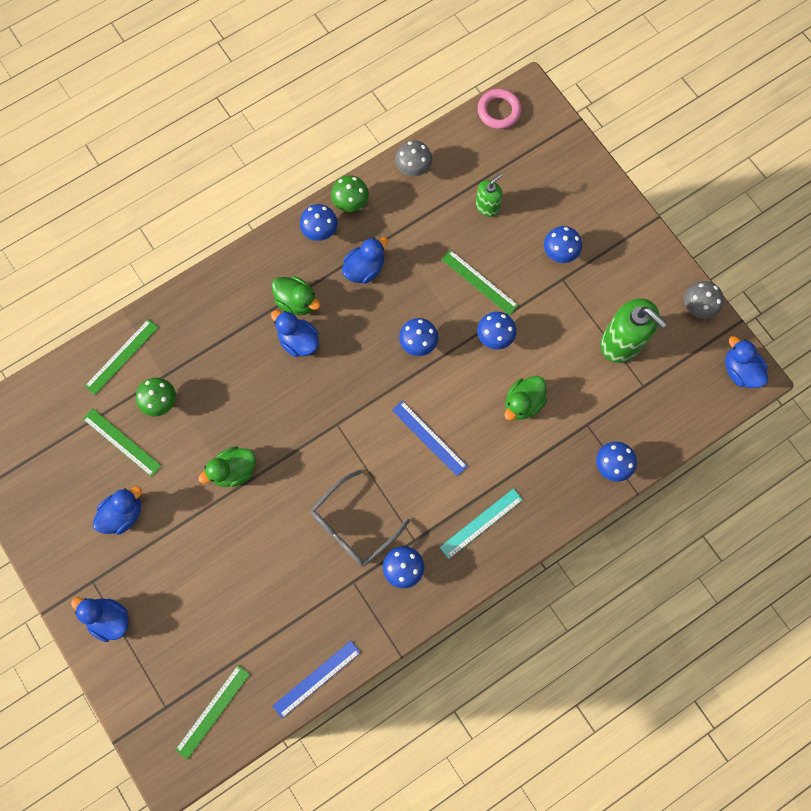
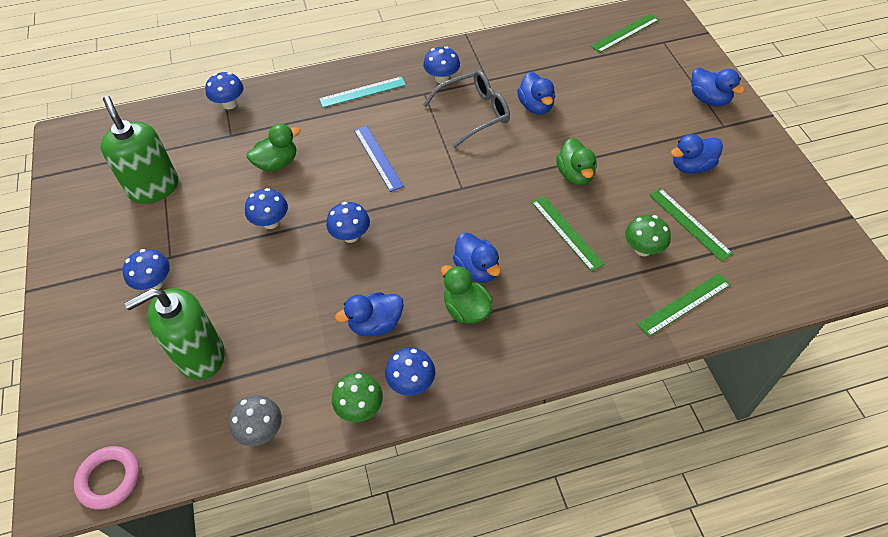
camera: 160 degrees left, 20 degrees down
green duck [198,446,256,487] -> green duck turned 90 degrees clockwise [556,138,597,185]
blue ruler [273,641,360,718] -> none
green ruler [441,250,519,315] -> green ruler moved to [532,196,605,272]
green soap dispenser [476,173,503,217] -> green soap dispenser [125,288,225,380], size x1.82
grey mushroom [684,281,724,319] -> none
blue duck [725,336,768,388] -> blue duck moved to [517,72,555,115]

